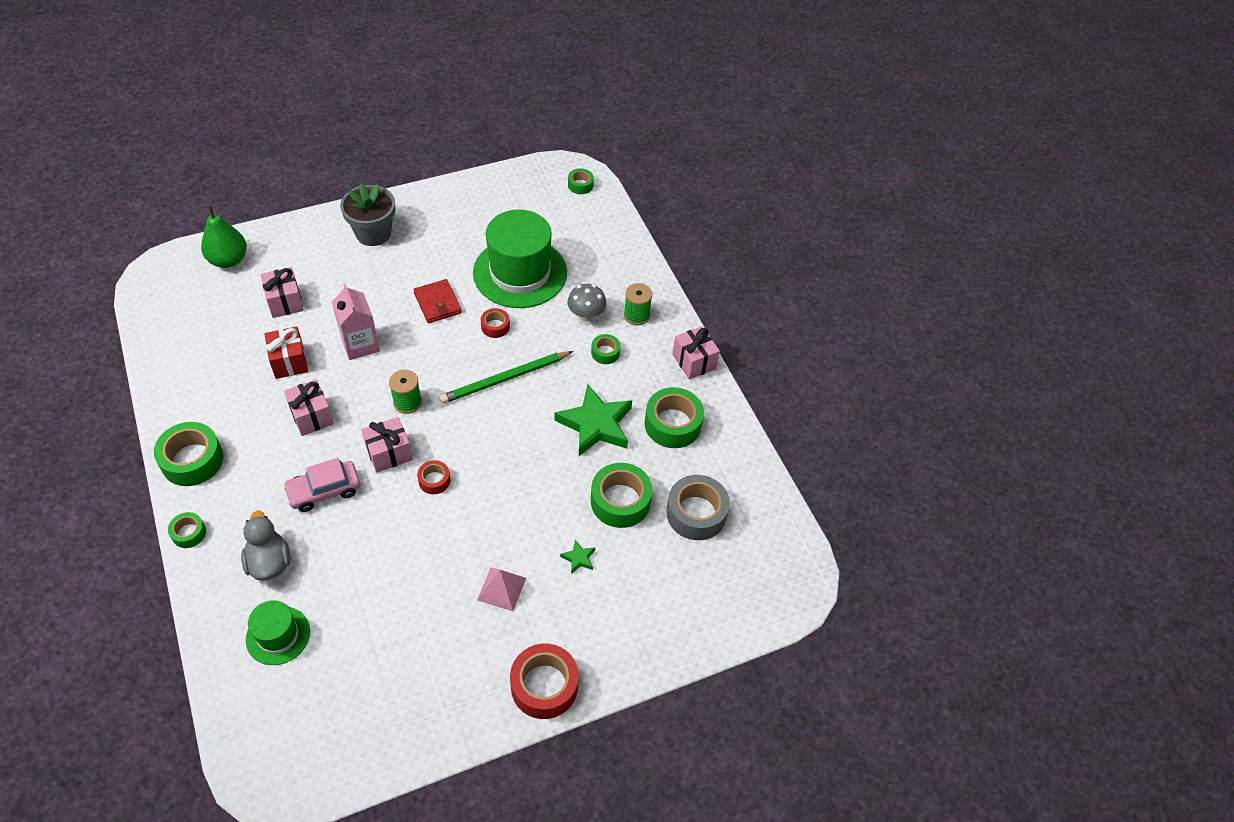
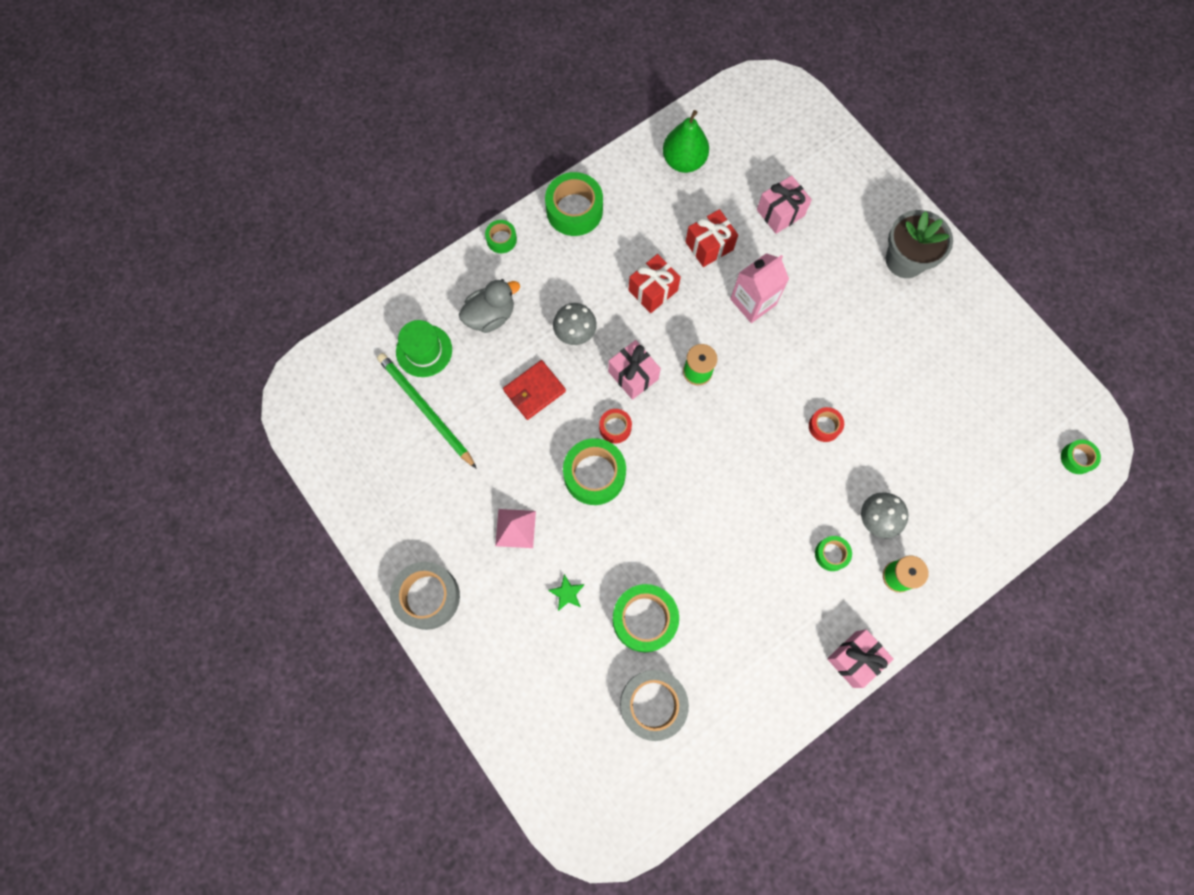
camera: 80 degrees right, 20 degrees up
green pear [201,205,247,268] -> green pear moved to [663,110,709,173]
pink car [283,458,360,512] -> grey mushroom [553,303,597,345]
pink gift [284,379,334,436] -> red gift [628,254,681,313]
red wallet [414,279,462,323] -> red wallet moved to [503,360,566,420]
green pencil [439,351,573,404] -> green pencil moved to [377,353,477,469]
green hat [473,209,567,308] -> none
red tape [510,644,579,719] -> grey tape [390,562,460,630]
green star [554,384,632,456] -> none
green tape [645,387,704,448] -> green tape moved to [563,438,626,505]

